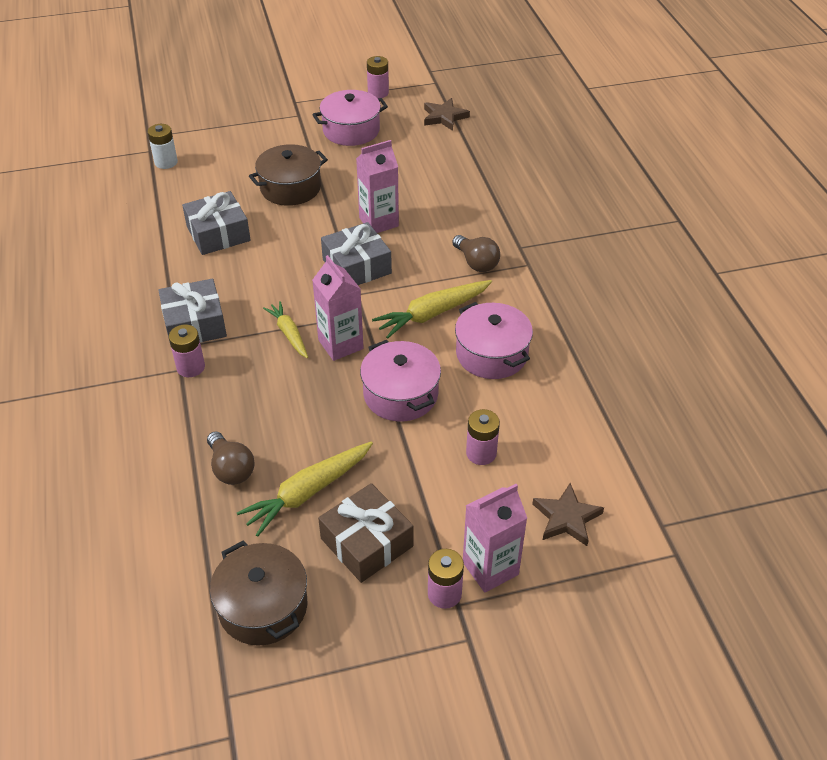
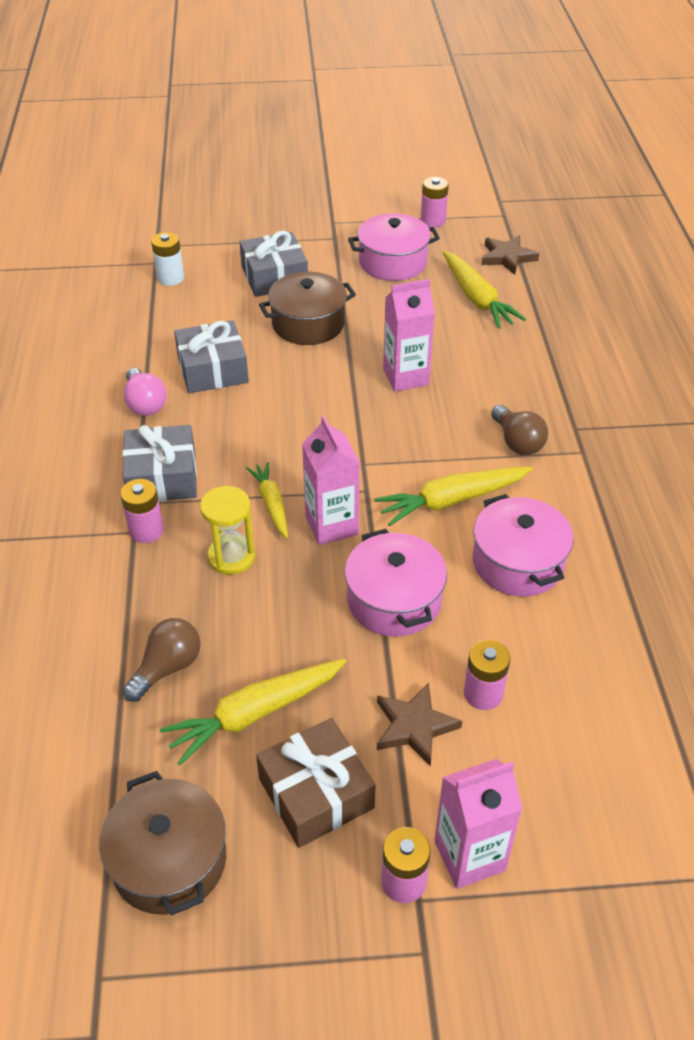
camera: 10 degrees right, 0 degrees up
brown light bulb [207,431,255,485] -> brown light bulb turned 120 degrees counterclockwise [123,618,201,702]
grey gift [321,222,392,285] -> grey gift moved to [240,231,308,297]
brown star [532,483,604,546] -> brown star moved to [377,683,462,766]
none -> pink light bulb [124,368,167,416]
none -> yellow hourglass [200,486,255,575]
none -> yellow carrot [443,251,526,329]

